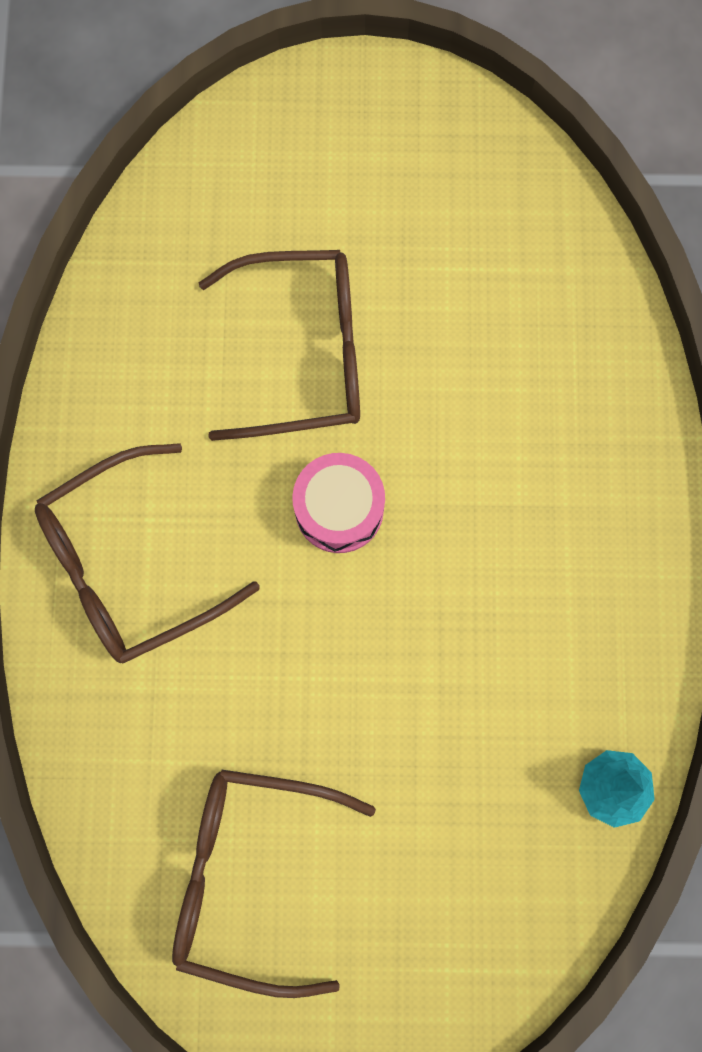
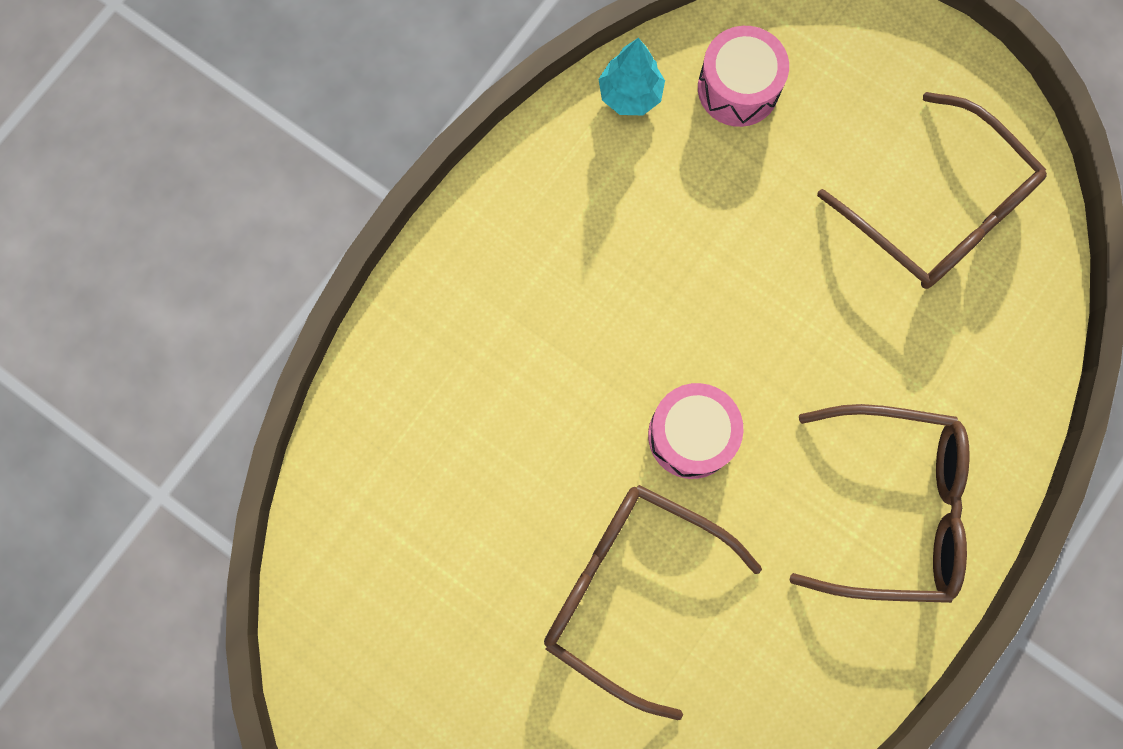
camera: 145 degrees left, 0 degrees up
none -> pink drum [698,26,789,127]

